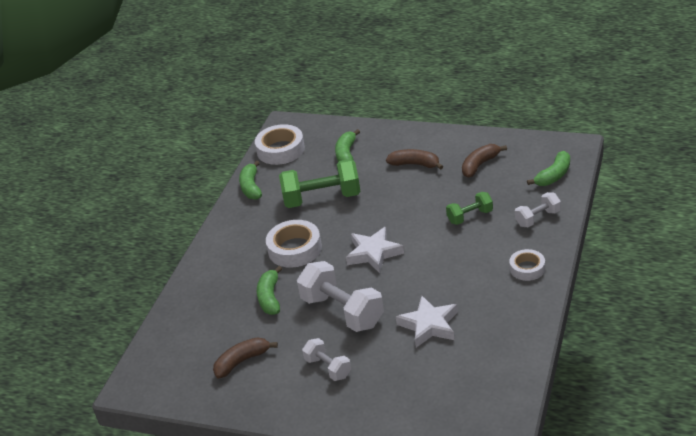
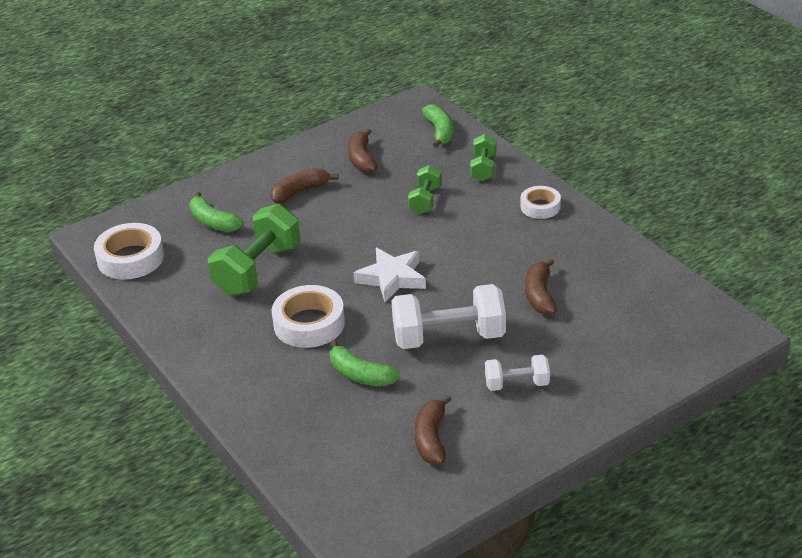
camera: 55 degrees left, 0 degrees up
green banana [239,161,262,200] -> none
white star [396,296,458,348] -> brown banana [525,258,557,315]
white dumbbell [515,192,561,227] -> green dumbbell [470,134,497,182]

